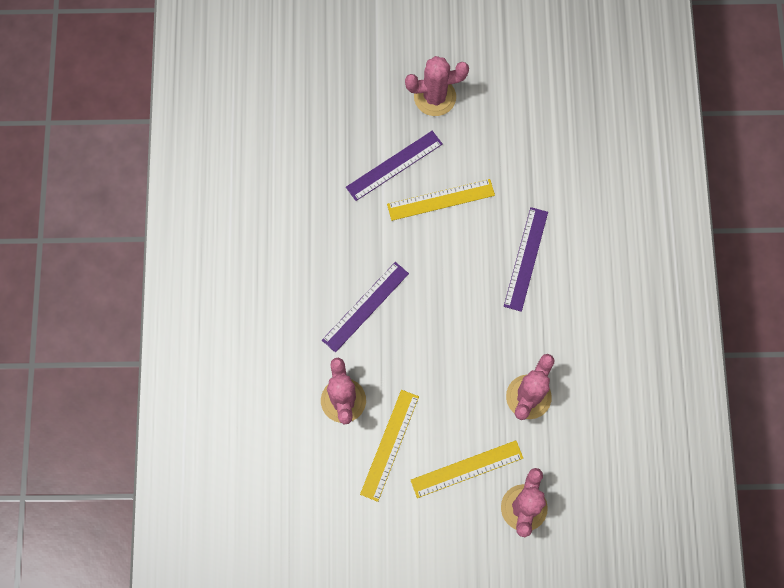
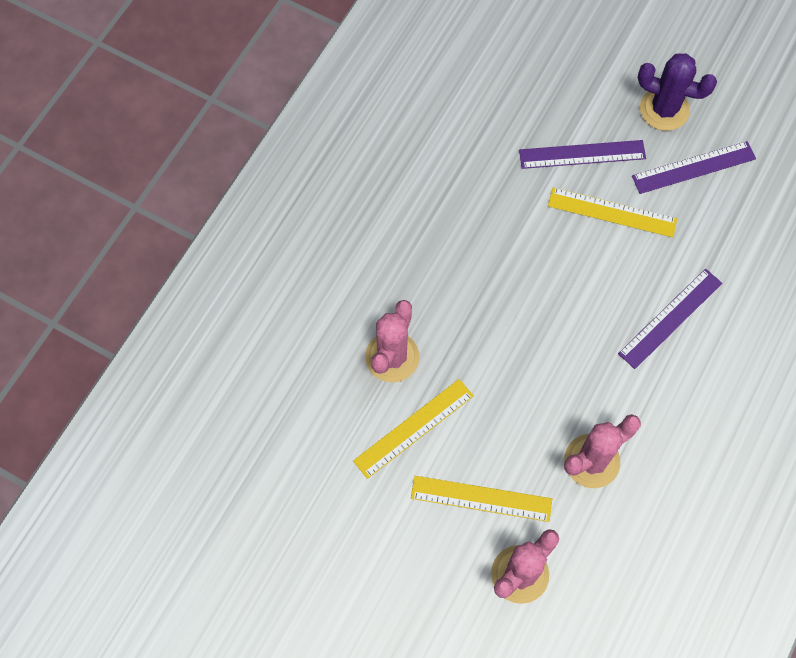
camera: 30 degrees right, 5 degrees down
purple ruler [322,262,409,353] -> purple ruler moved to [632,141,756,194]
pink cactus [405,56,469,116] -> purple cactus [638,53,717,131]

